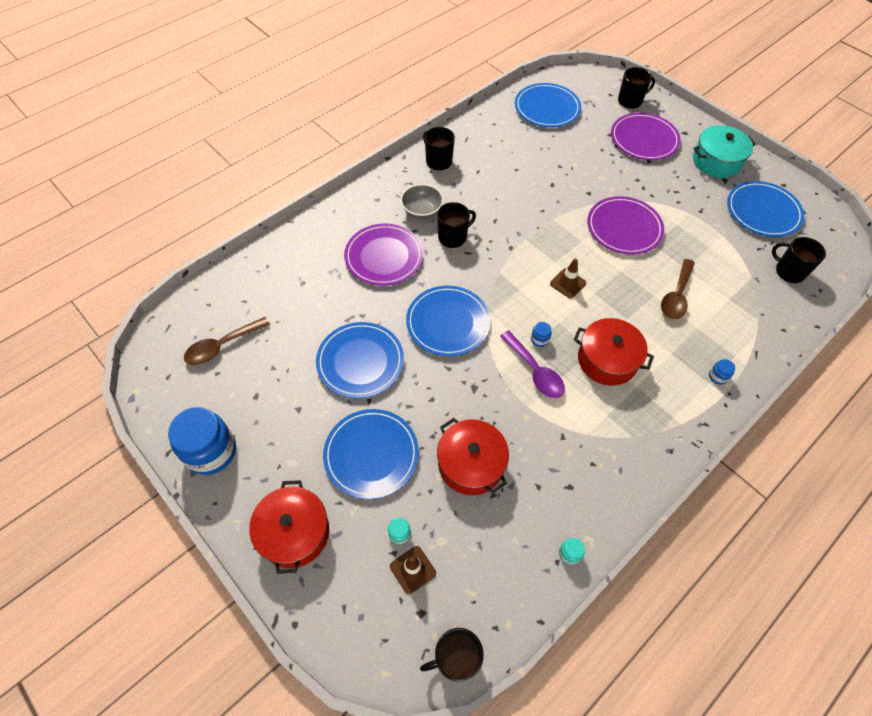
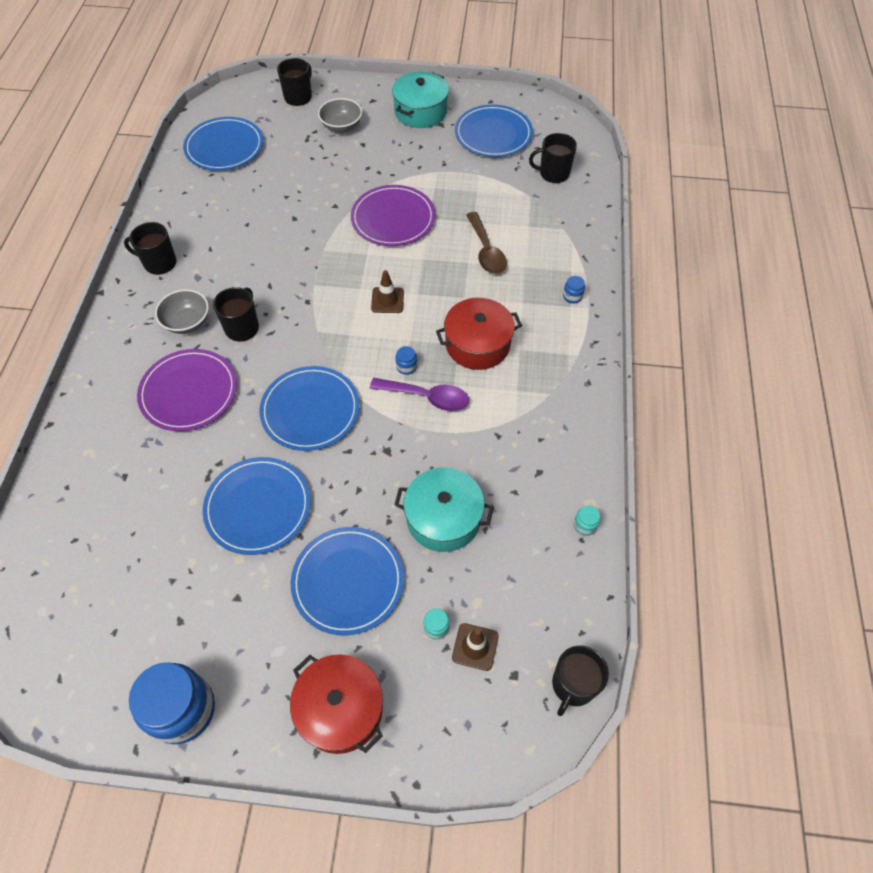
camera: 40 degrees left, 0 degrees up
brown spoon [184,317,270,365] -> none
red pot [437,418,509,495] -> turquoise pot [394,467,494,552]
purple plate [611,113,681,160] -> grey bowl [318,98,362,133]

